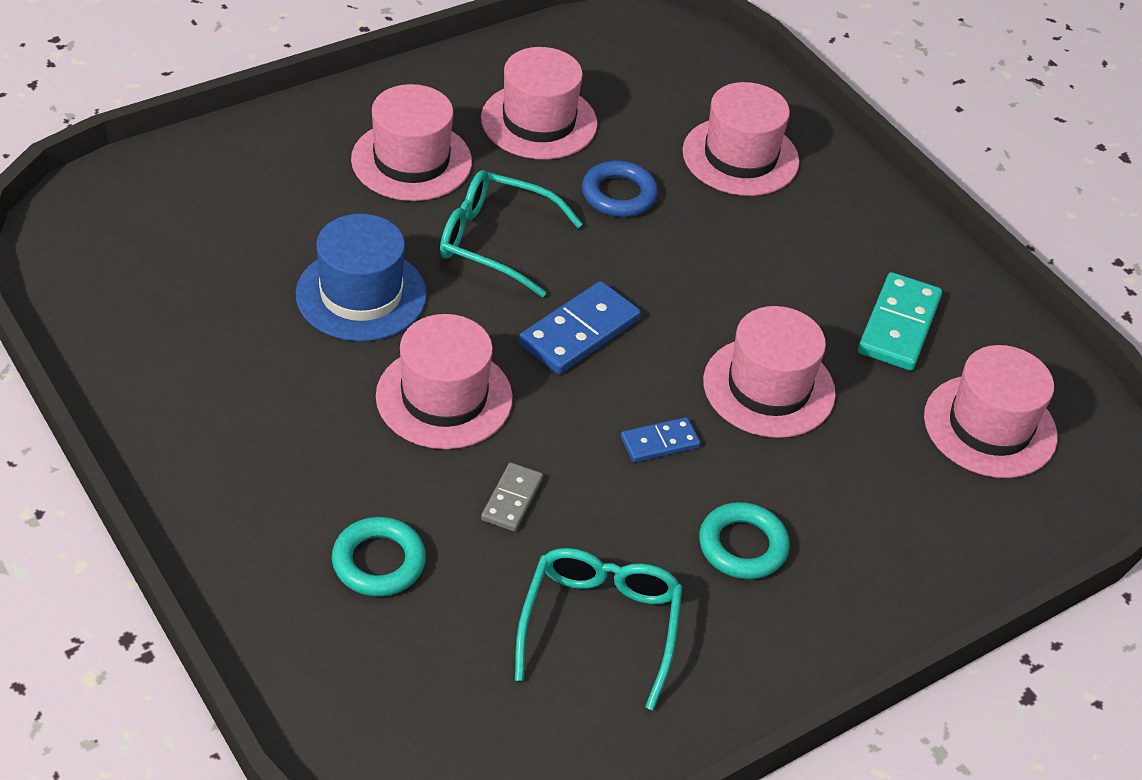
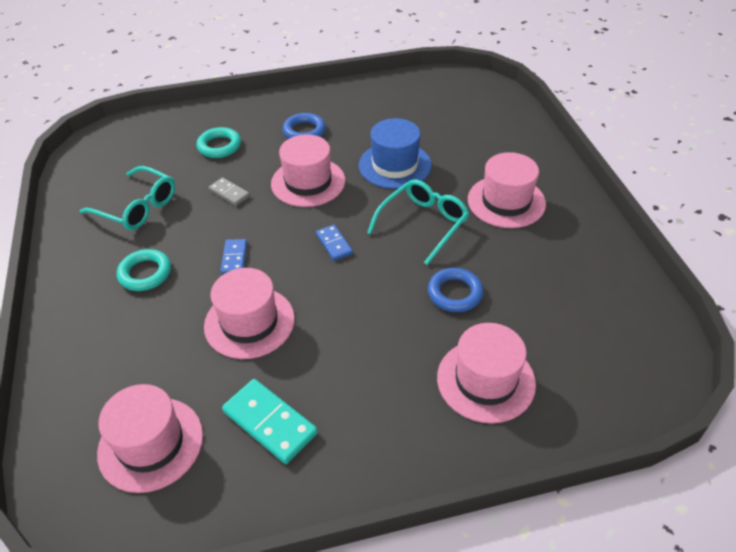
camera: 115 degrees right, 0 degrees up
pink hat [481,47,597,160] -> none
blue domino [519,281,641,374] -> blue domino [316,225,353,261], size x0.59
none -> blue ring [283,113,326,139]

